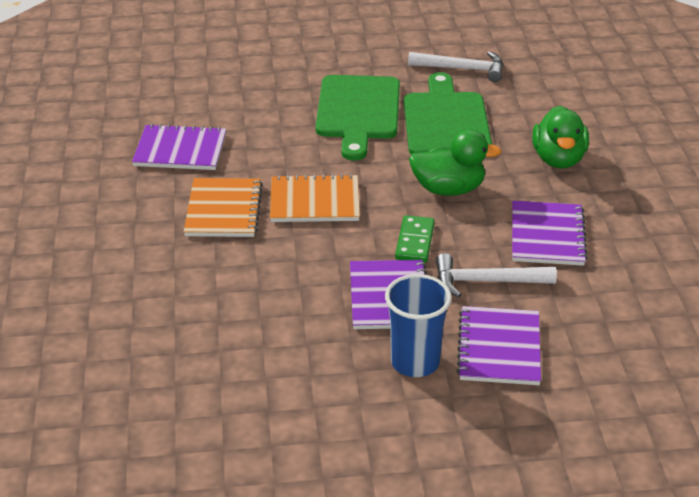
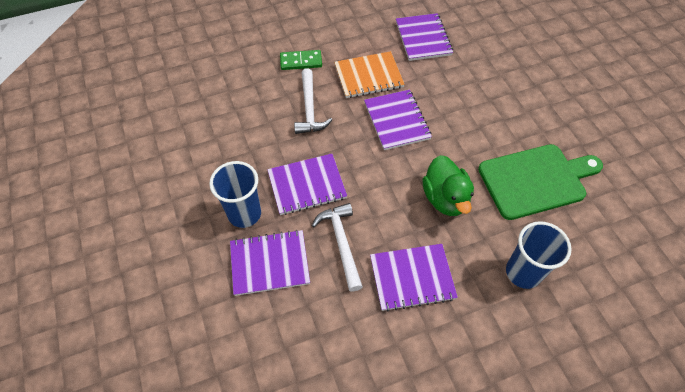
camera: 75 degrees right, 20 degrees up
orange notebook [270,174,360,222] -> purple notebook [364,90,432,150]
green cutting board [316,75,400,161] -> none
green domino [395,215,435,262] -> green domino moved to [280,50,322,70]
white hammer [408,51,503,82] -> white hammer moved to [294,68,332,134]
green duck [532,106,589,169] -> blue cup [506,221,572,289]

